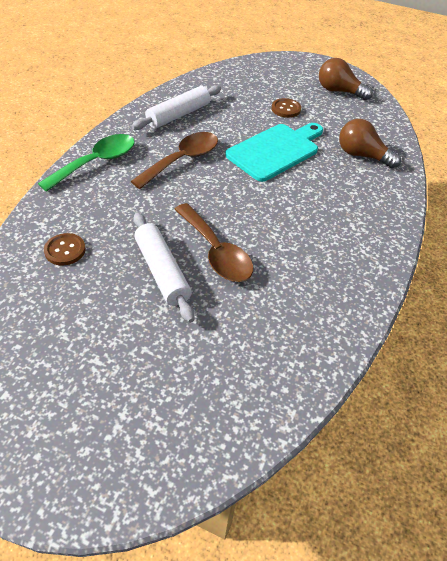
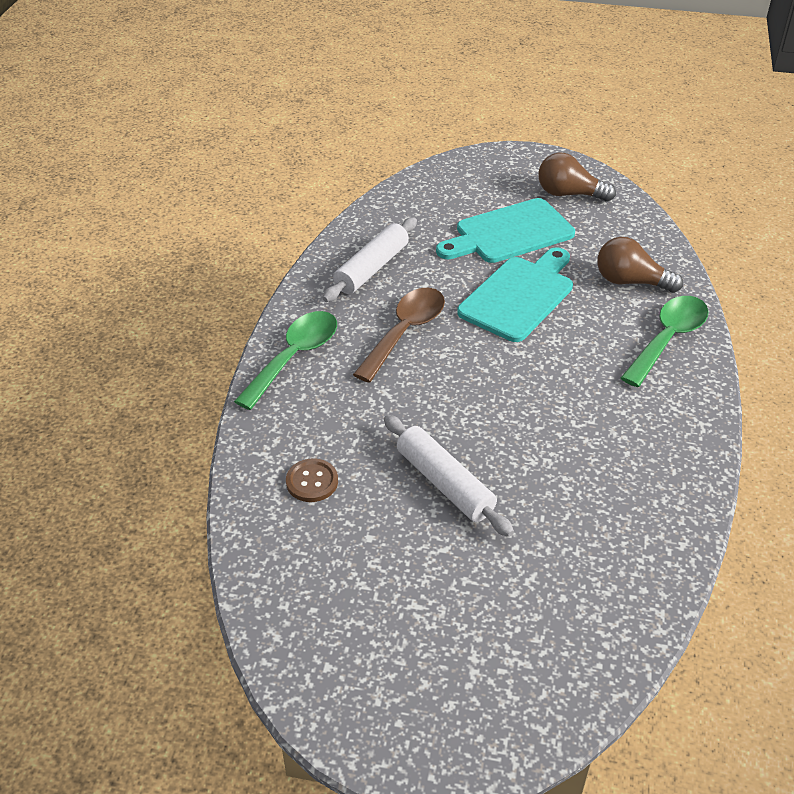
camera: 10 degrees left, 5 degrees down
brown spoon [174,203,253,282] -> none
brown button [272,98,301,118] -> turquoise cutting board [436,198,575,263]
none -> green spoon [621,296,709,387]

